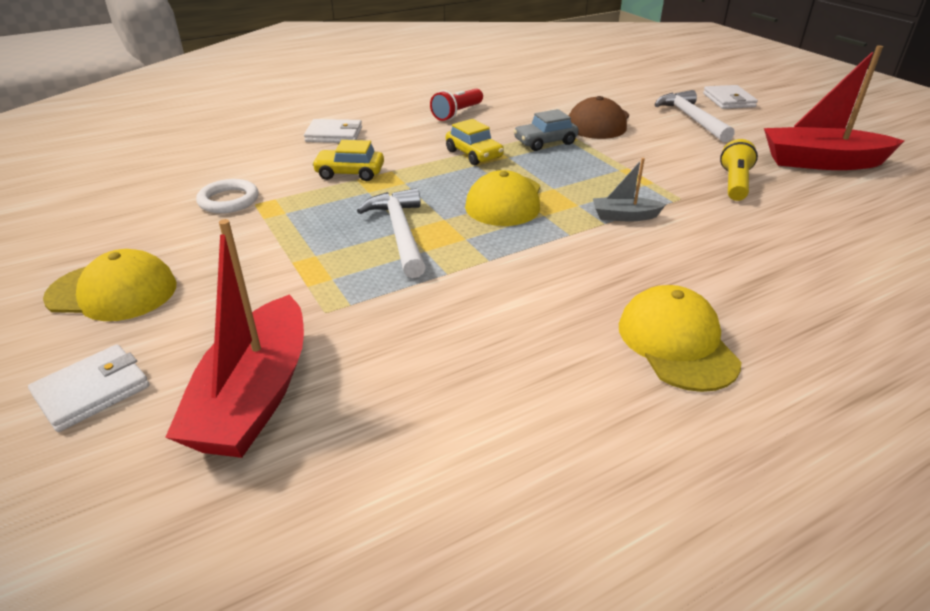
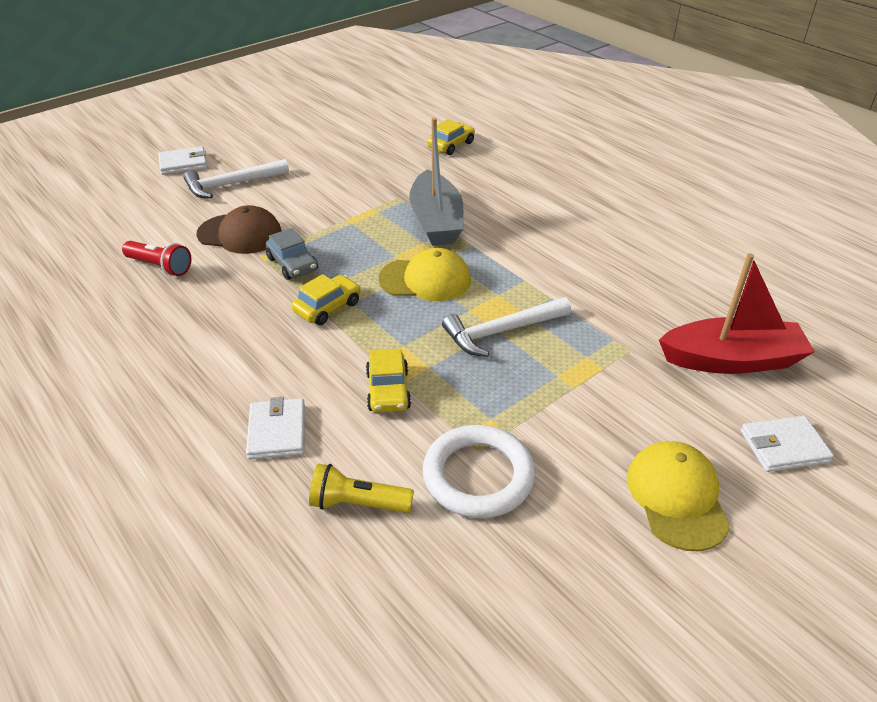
camera: 100 degrees left, 5 degrees up
white wallet [28,344,150,432] -> white wallet turned 45 degrees counterclockwise [741,415,834,472]
white ring [196,179,259,213] -> white ring [422,425,535,518], size x1.57
red flashlight [430,89,483,121] -> red flashlight moved to [122,241,191,276]
grey boat [593,158,666,222] -> grey boat [409,118,463,246], size x2.07
yellow cap [619,285,742,392] -> none
yellow flashlight [720,139,758,201] -> yellow flashlight moved to [309,463,414,513]
red boat [764,45,904,170] -> none
none -> yellow car [427,119,475,155]

